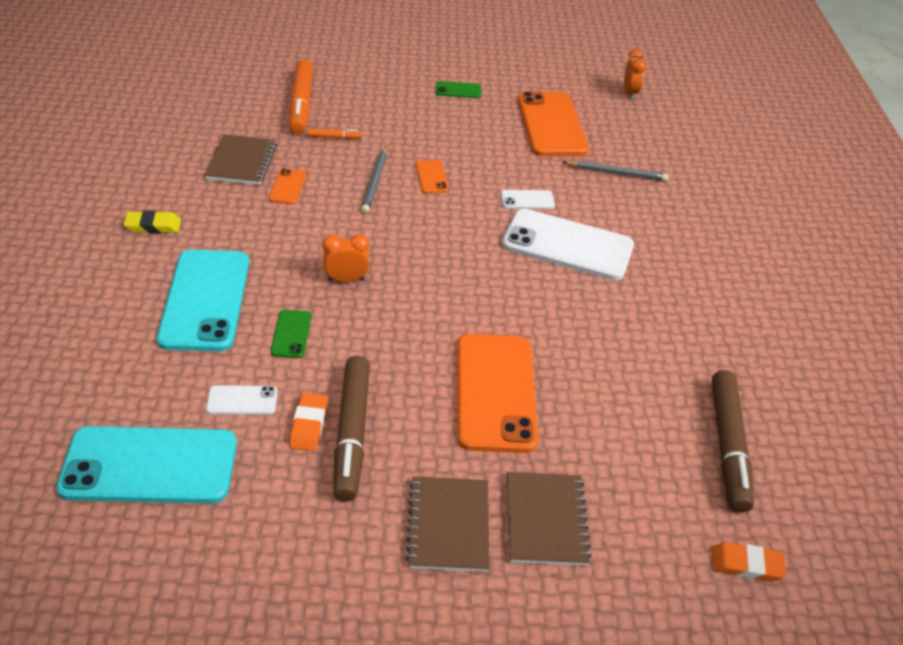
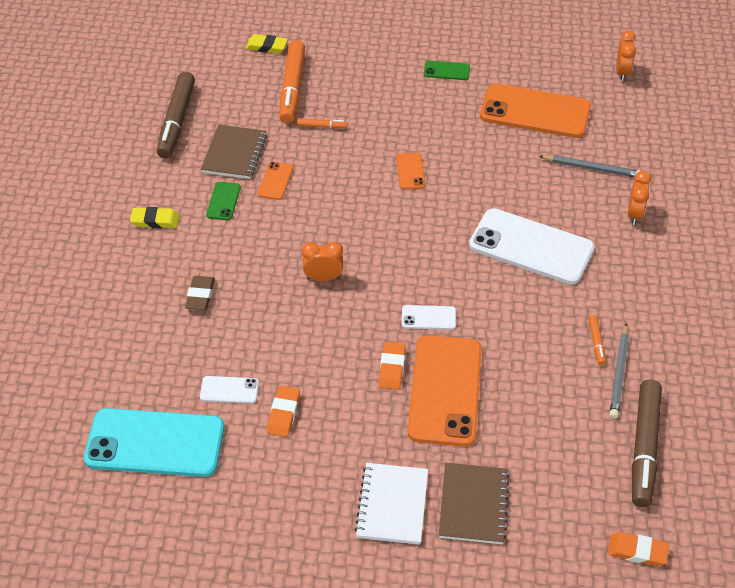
camera: 10 degrees right, 5 degrees up
turquoise phone [157,250,249,351] -> brown eraser [185,276,215,310]
green phone [271,310,312,358] -> green phone moved to [206,182,241,220]
brown marker [334,356,370,502] -> brown marker moved to [157,72,195,159]
grey pencil [361,146,387,214] -> grey pencil moved to [609,323,629,419]
brown notebook [406,476,490,572] -> white notebook [355,463,428,544]
white phone [501,190,555,209] -> white phone moved to [402,305,456,330]
orange phone [518,91,589,156] -> orange phone turned 75 degrees counterclockwise [480,83,591,138]
none -> yellow eraser [245,34,288,54]
none -> orange eraser [378,342,406,390]
none -> orange marker [588,315,606,365]
none -> orange clock [628,171,651,225]

